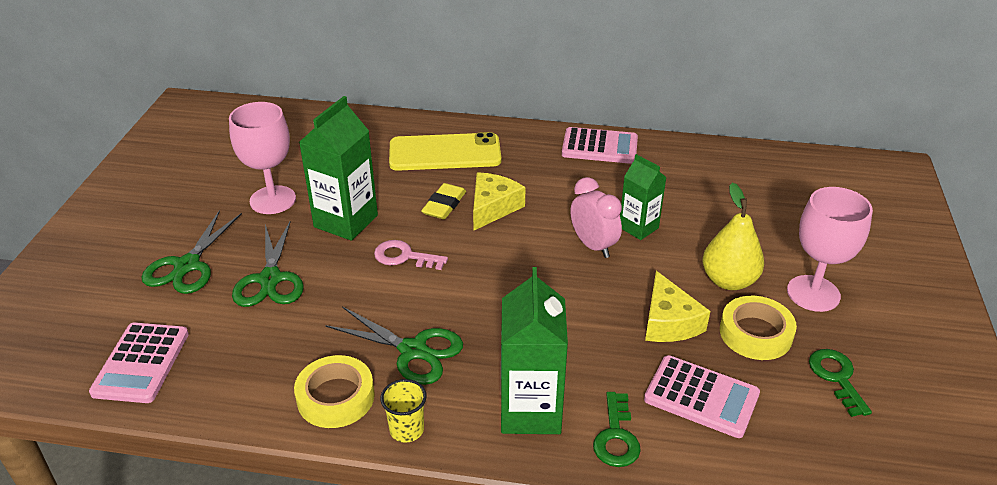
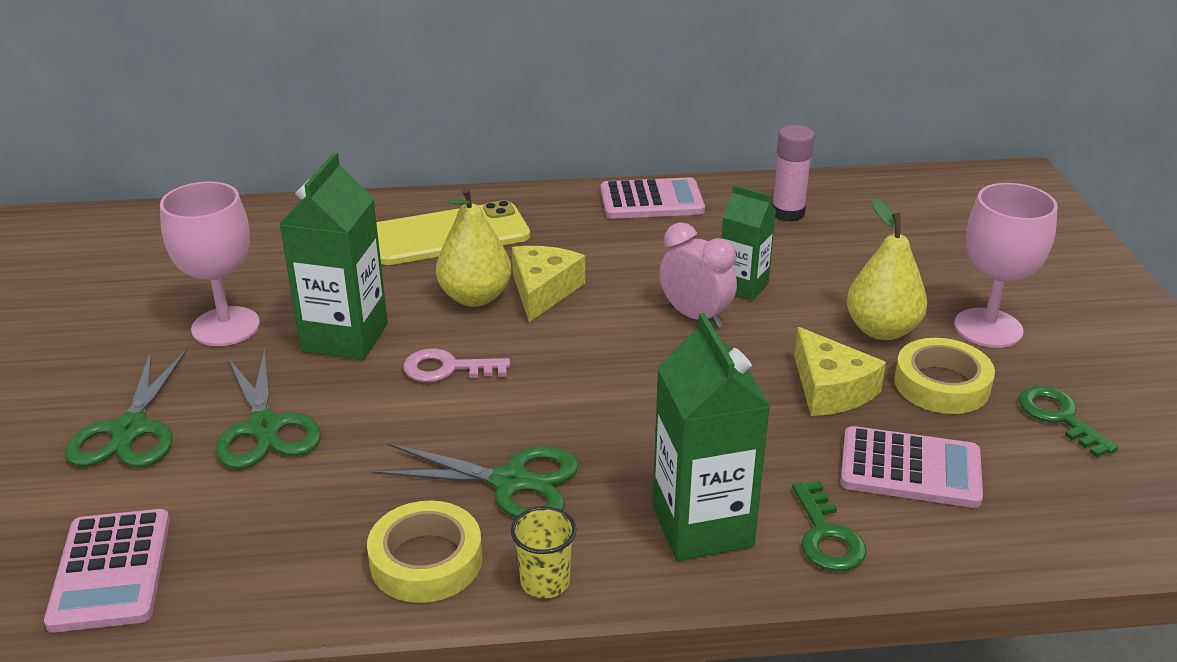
camera: 15 degrees left, 5 degrees down
yellow eraser [421,183,466,219] -> yellow pear [436,187,511,307]
none -> pink glue stick [772,125,815,222]

